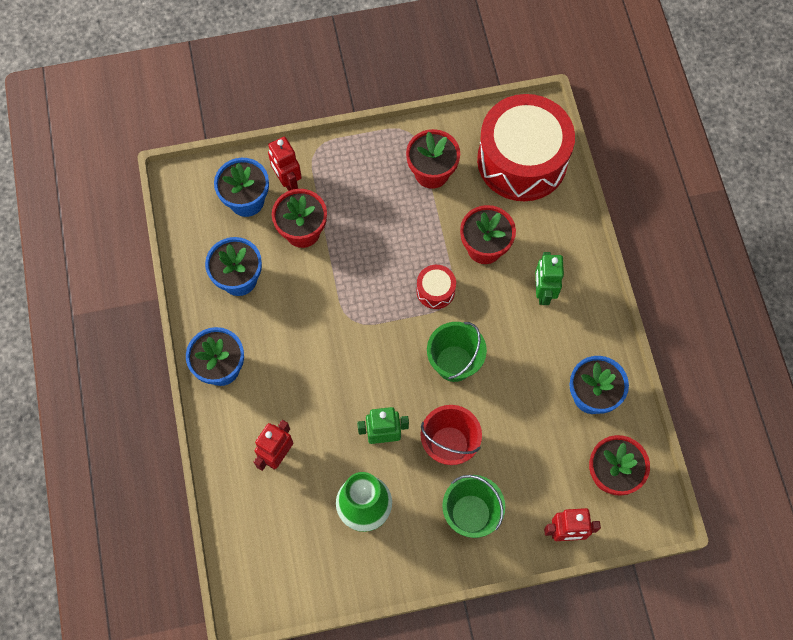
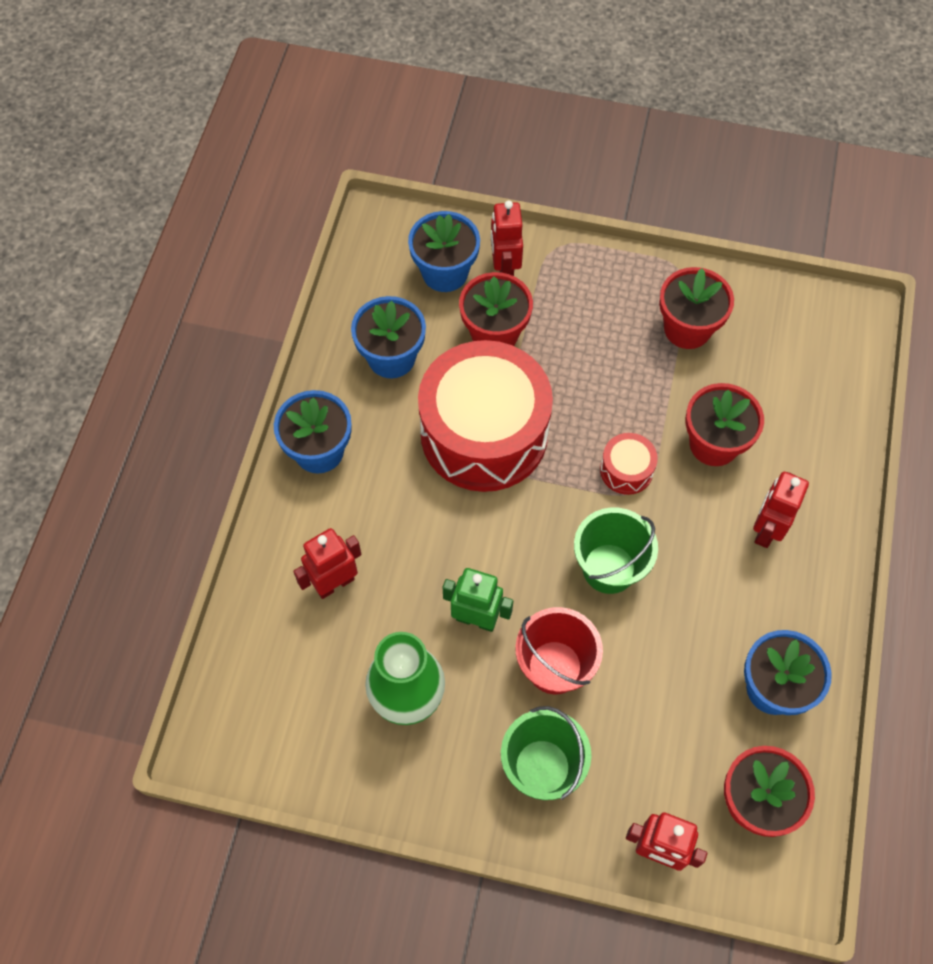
camera: 25 degrees right, 5 degrees down
red drum [477,94,575,201] -> red drum moved to [418,340,553,492]
green robot [535,252,564,305] -> red robot [753,472,809,548]

